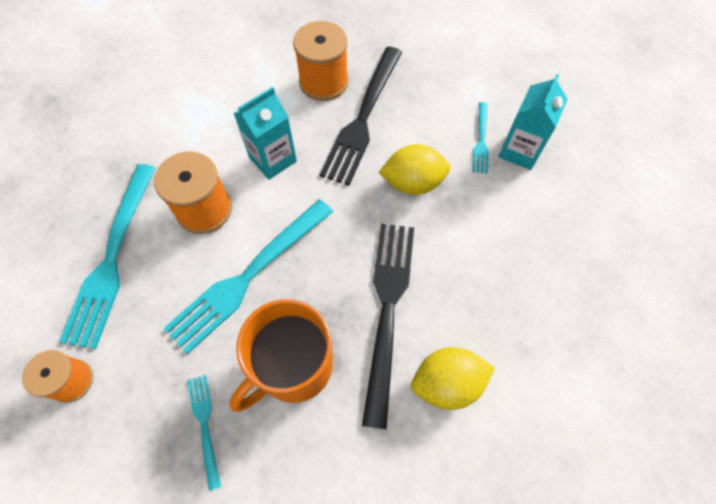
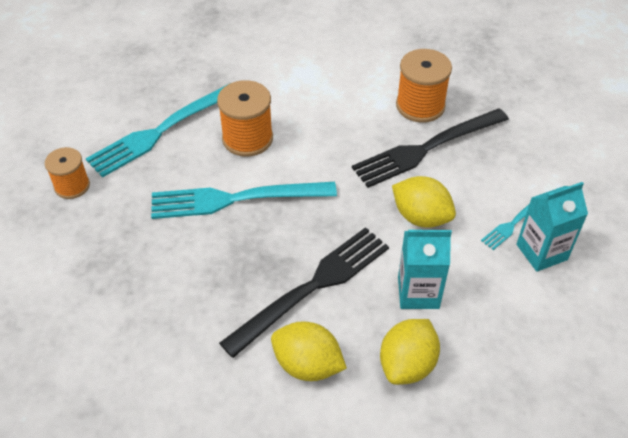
camera: 40 degrees right, 15 degrees down
turquoise fork [187,375,221,491] -> none
orange mug [230,299,333,412] -> none
turquoise carton [233,87,297,180] -> turquoise carton moved to [398,230,452,309]
none -> yellow lemon [380,319,440,385]

